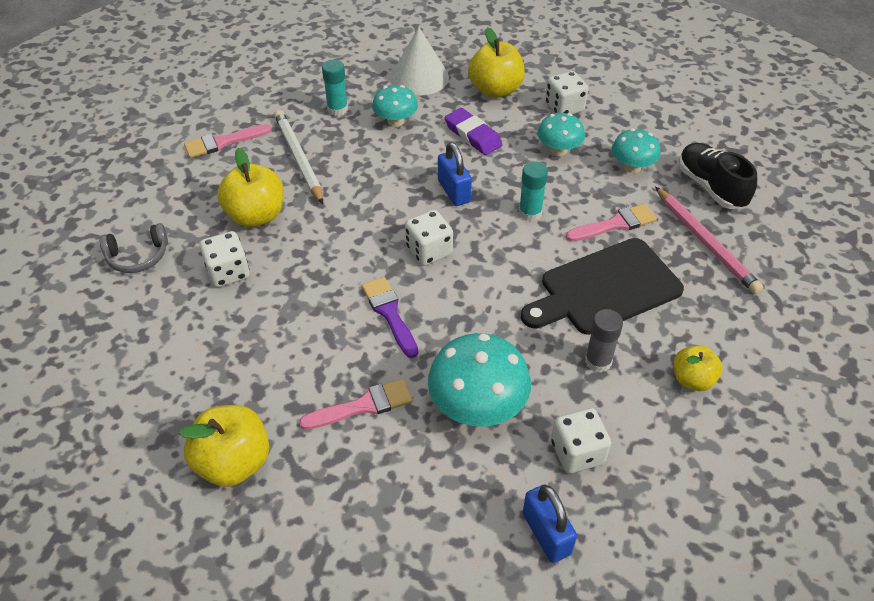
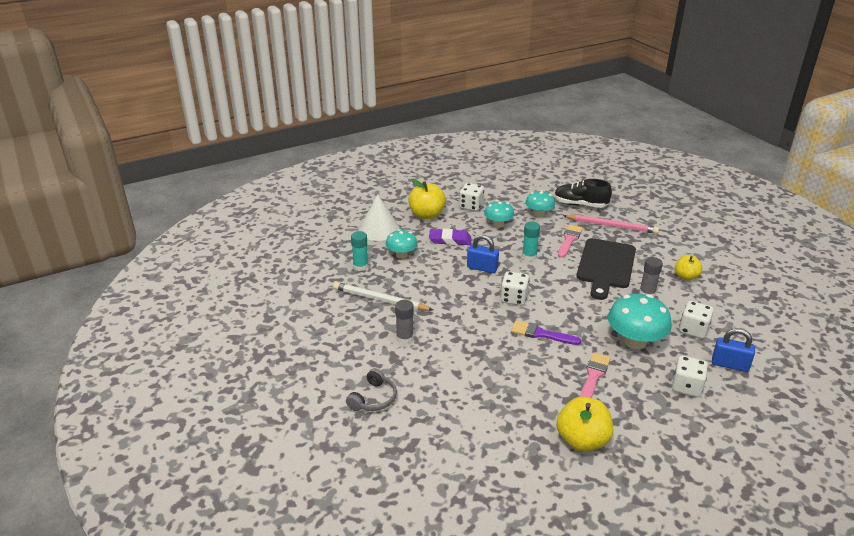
camera: 45 degrees left, 15 degrees down
pink brush [184,124,272,158] -> none
white dice [200,231,250,287] -> white dice moved to [672,356,708,397]
yellow apple [217,148,284,227] -> grey glue stick [395,300,414,344]

